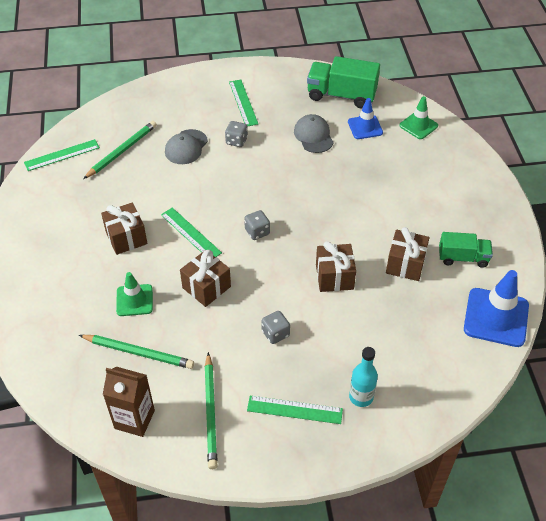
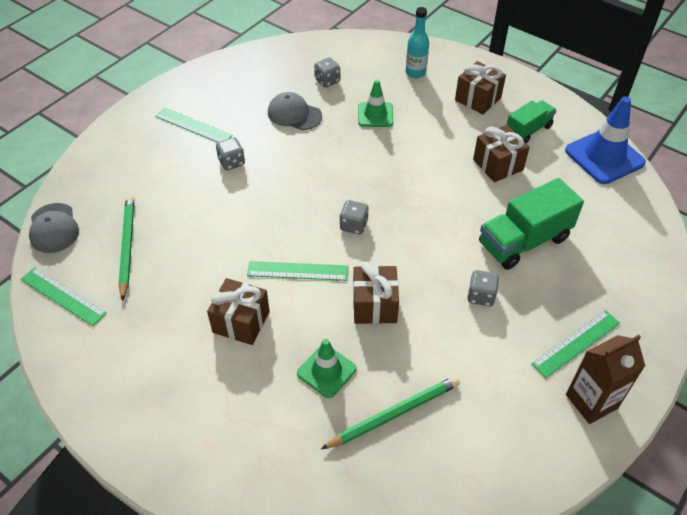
camera: 45 degrees left, 0 degrees up
green ruler [24,139,100,171] -> green ruler turned 75 degrees counterclockwise [21,267,107,326]
brown carton [103,367,155,437] -> brown carton moved to [566,335,645,424]
grey cap [165,129,208,164] -> grey cap moved to [29,203,79,253]
green pencil [205,352,217,469] -> none
green truck [307,56,380,108] -> green truck moved to [479,178,584,270]
brown gift [316,241,356,292] -> brown gift moved to [455,61,506,114]
blue traffic cone [348,98,383,139] -> grey dice [314,57,340,88]
turquoise bottle [349,347,378,407] -> turquoise bottle moved to [406,7,429,78]
green traffic cone [399,96,438,139] -> green traffic cone moved to [358,80,393,127]

